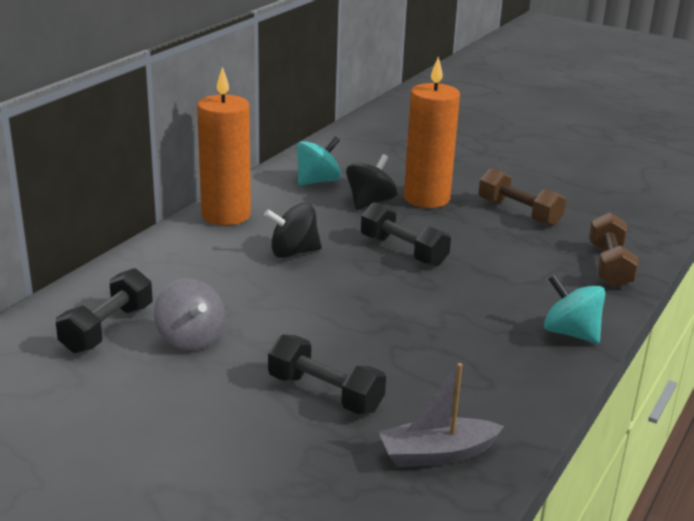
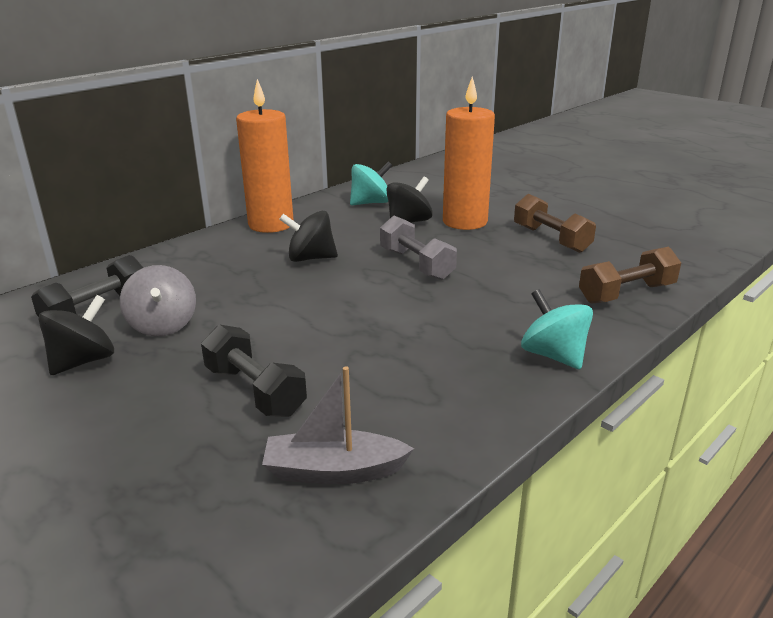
camera: 15 degrees right, 0 degrees up
black dumbbell [361,202,451,266] -> grey dumbbell [380,216,457,280]
brown dumbbell [589,212,639,288] -> brown dumbbell turned 45 degrees clockwise [579,247,681,304]
none -> black spinning top [38,295,114,375]

